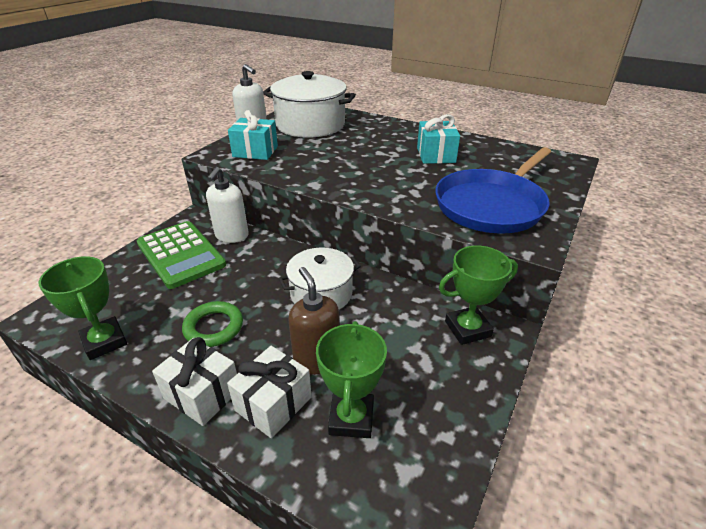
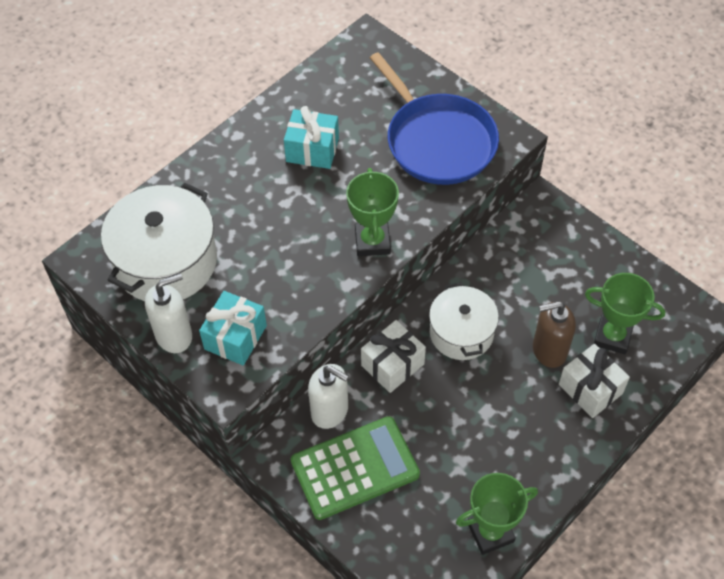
camera: 75 degrees left, 20 degrees up
white gift [152,337,237,426] -> white gift moved to [361,320,426,393]
green ring [182,301,243,347] -> none
green trophy [439,246,518,345] -> green trophy moved to [346,168,399,256]

